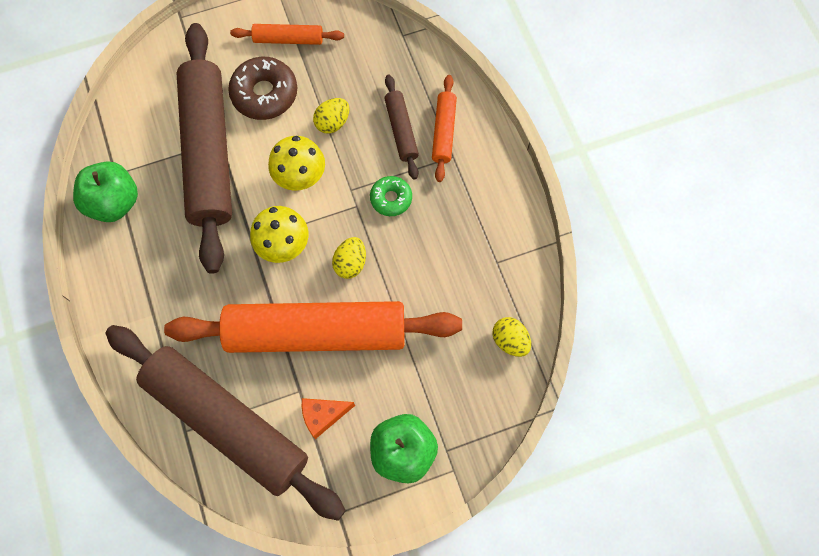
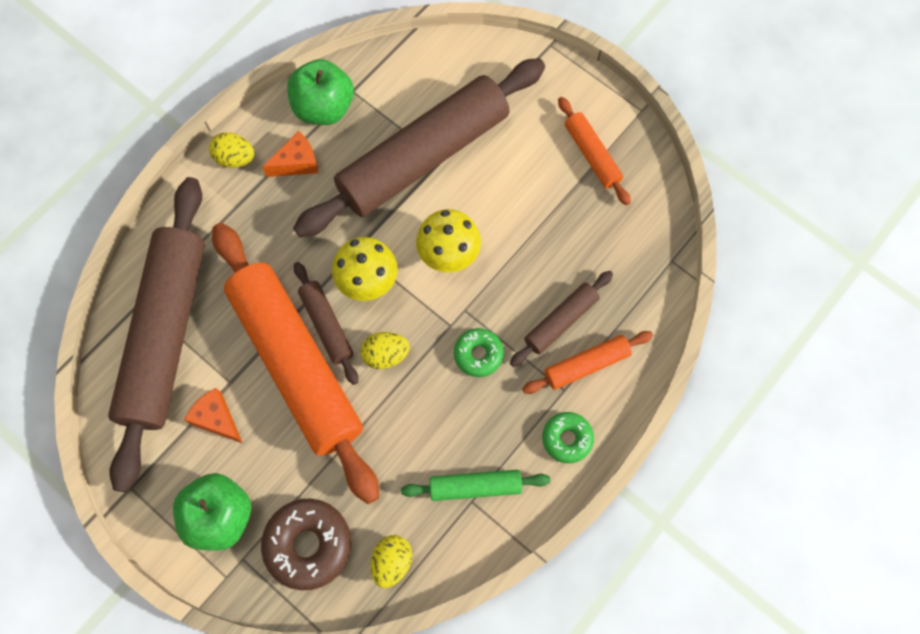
camera: 60 degrees right, 0 degrees up
brown donut [228,57,297,120] -> brown donut moved to [261,499,351,590]
yellow egg [313,98,350,134] -> yellow egg moved to [209,132,254,168]
none -> orange cheese [262,131,318,177]
none -> brown rolling pin [294,262,358,385]
none -> green rolling pin [401,470,550,501]
none -> green donut [542,412,594,463]

